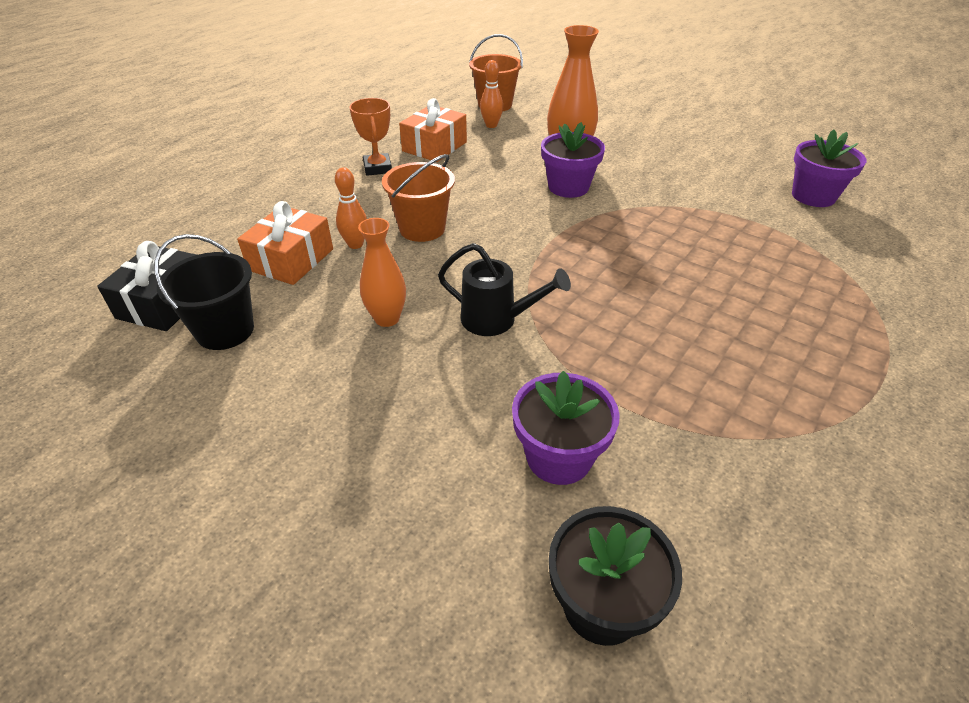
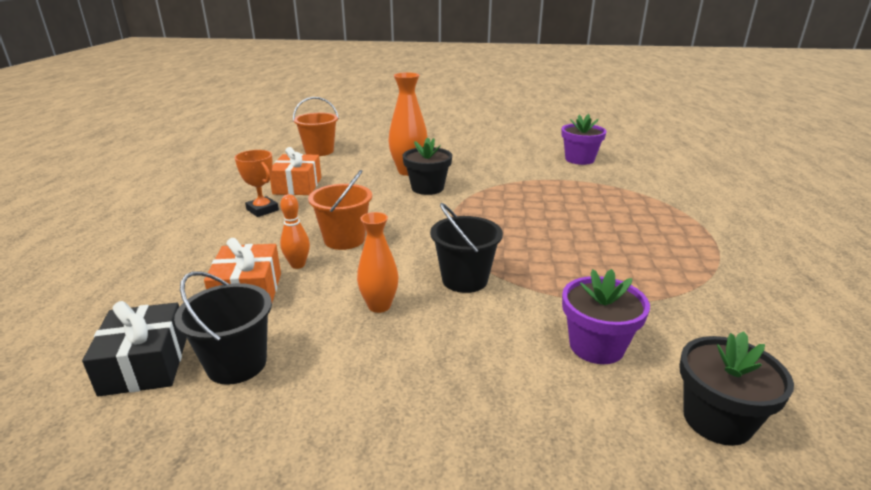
camera: 30 degrees left, 15 degrees down
black watering can [438,243,571,336] -> black bucket [430,203,503,293]
orange bowling pin [480,60,503,128] -> none
purple flower pot [541,122,605,198] -> black flower pot [402,137,452,195]

